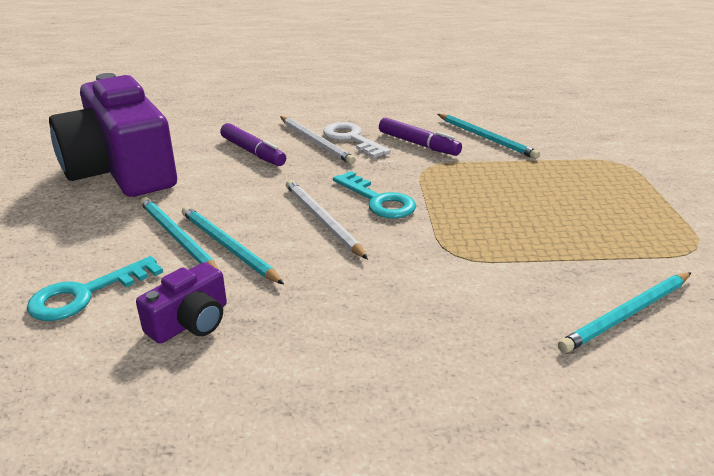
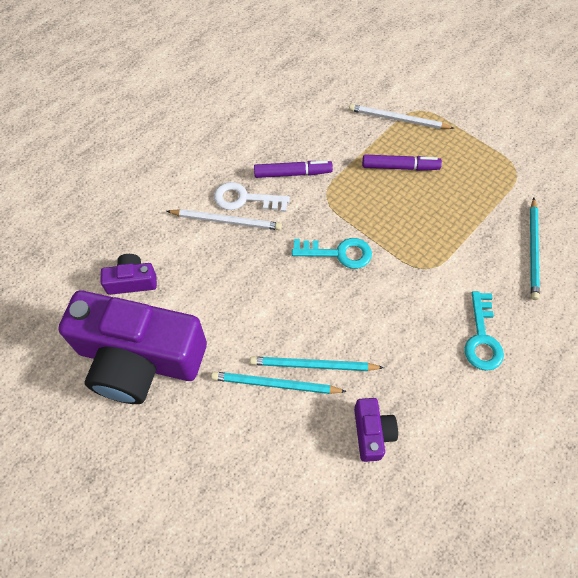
camera: 45 degrees left, 30 degrees up
turquoise key [27,256,163,321] -> turquoise key moved to [464,291,504,371]
purple marker [220,123,286,166] -> purple marker moved to [362,155,442,171]
white pencil [286,180,368,259] -> white pencil moved to [349,104,454,129]
turquoise pencil [438,114,540,159] -> none
none -> purple camera [101,254,157,295]

